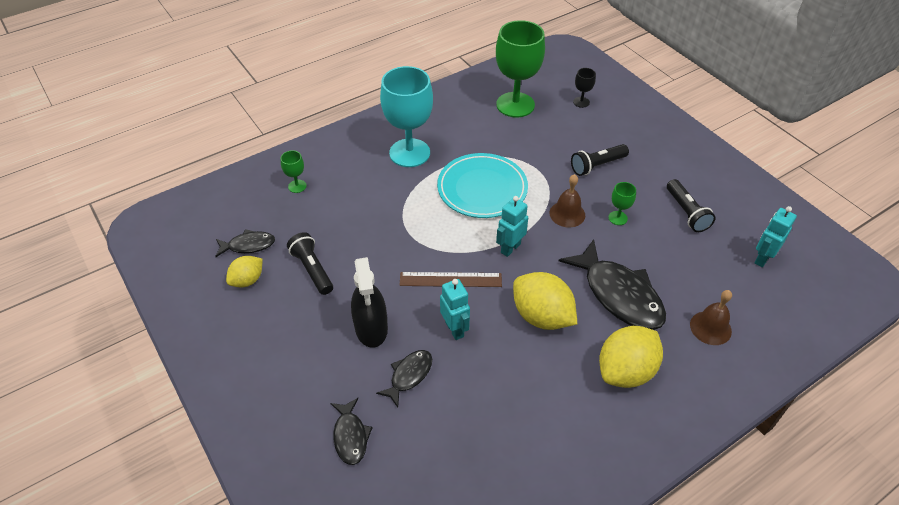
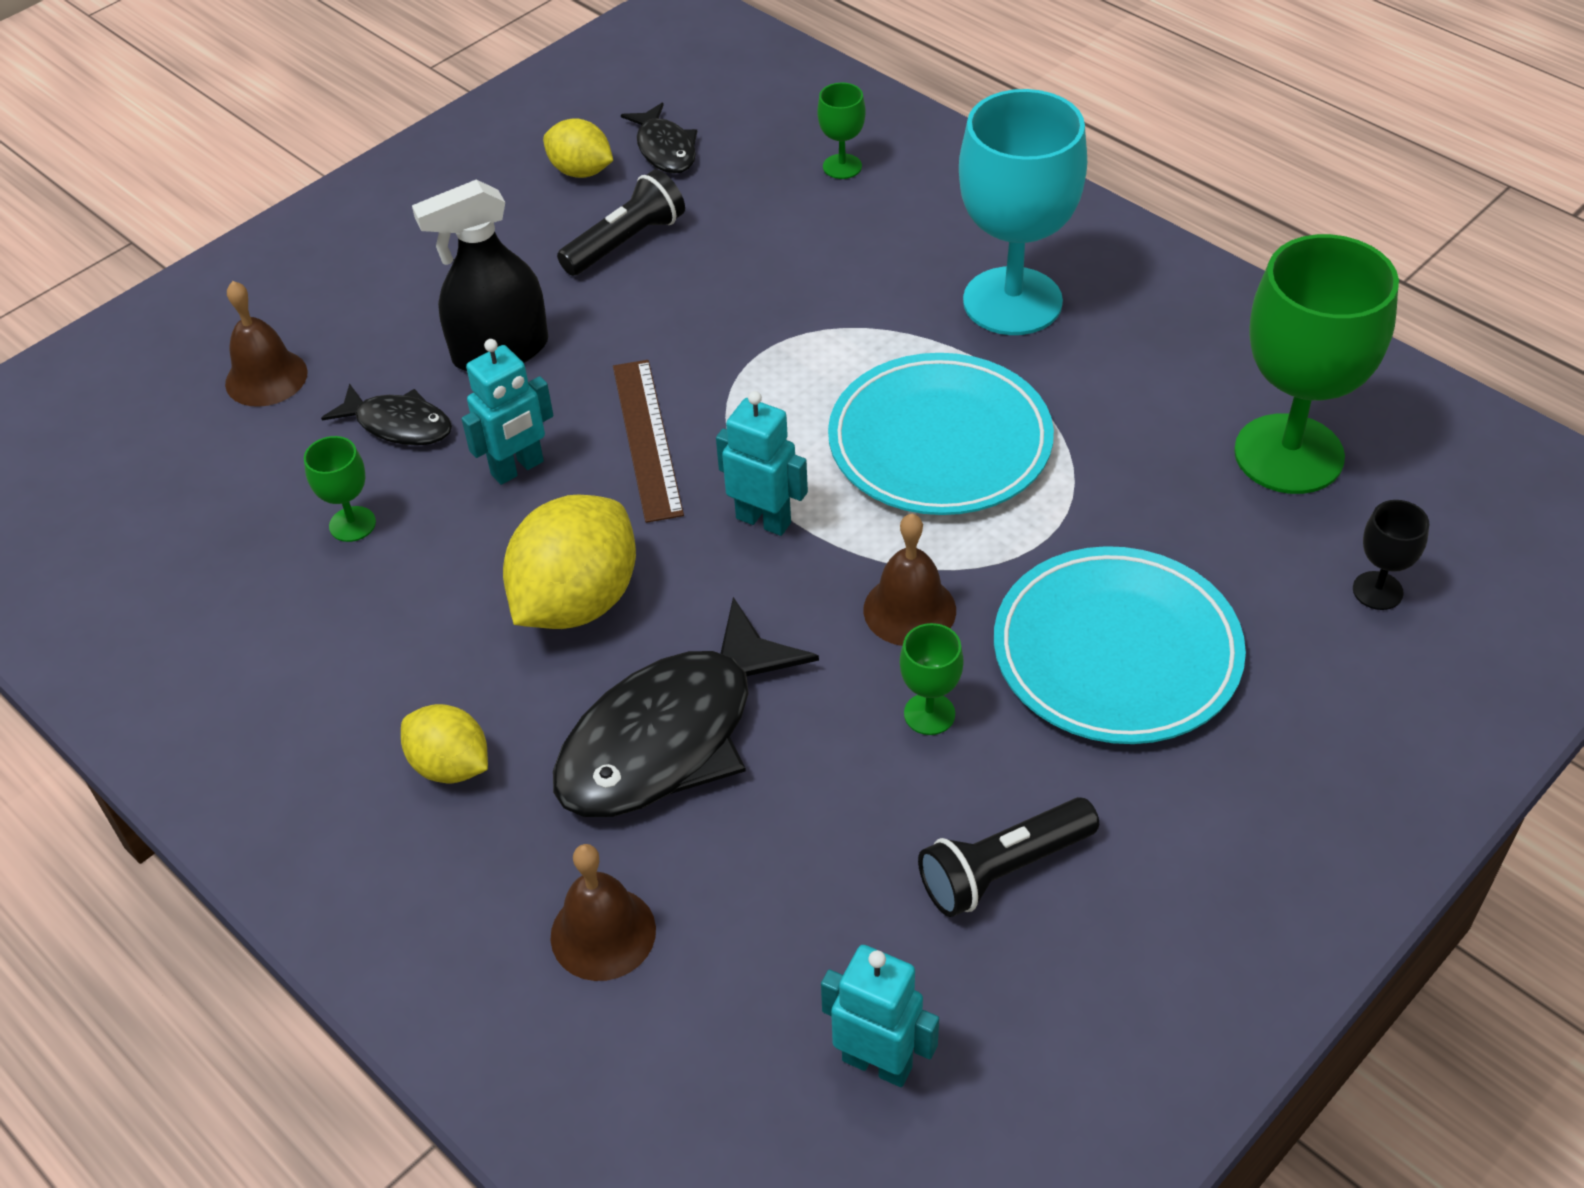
camera: 80 degrees right, 0 degrees up
black fish [330,398,373,465] -> brown bell [225,281,308,407]
black flashlight [571,144,629,176] -> turquoise plate [994,546,1246,744]
yellow lemon [599,326,663,388] -> yellow lemon [401,704,488,783], size x0.58
none -> green goblet [304,436,376,542]

